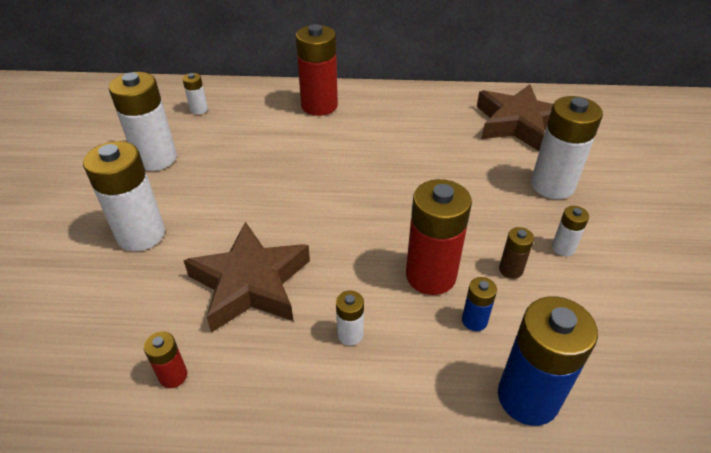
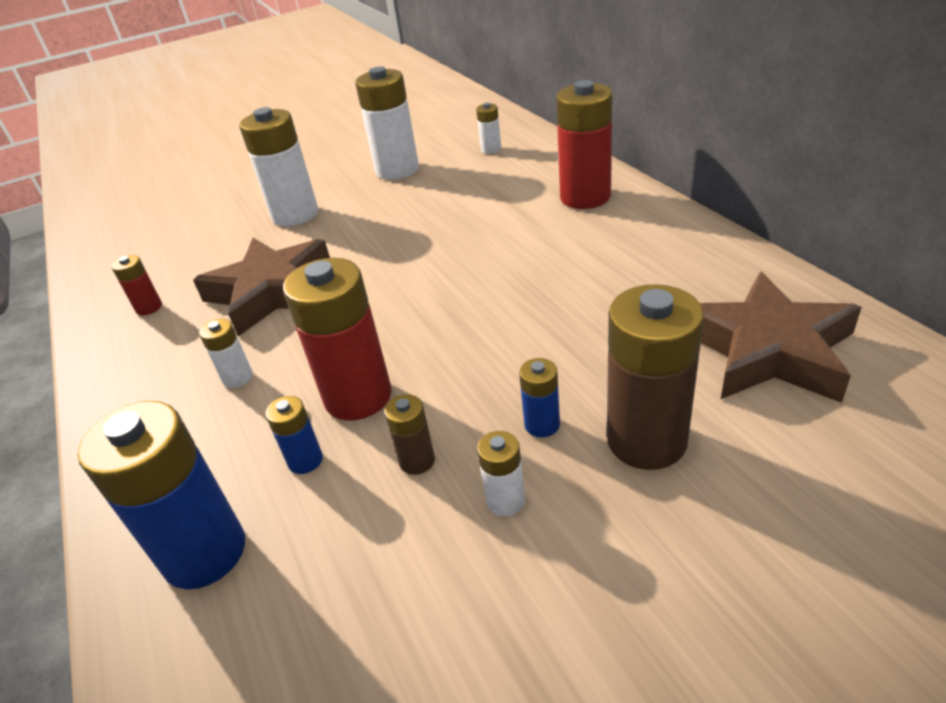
camera: 65 degrees right, 5 degrees down
white battery [531,96,603,199] -> brown battery [607,284,704,470]
none -> blue battery [519,358,560,438]

